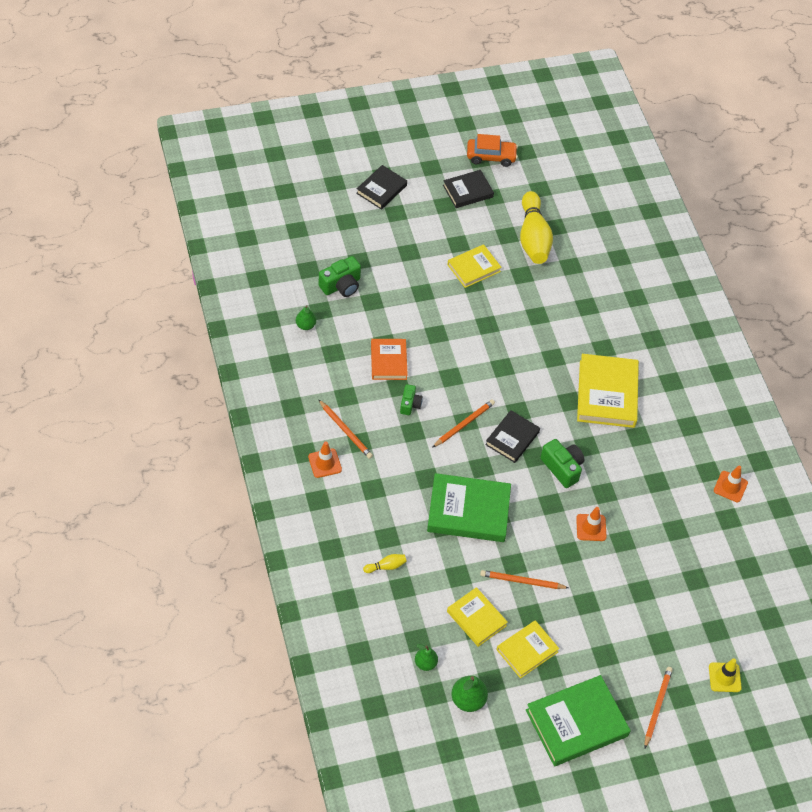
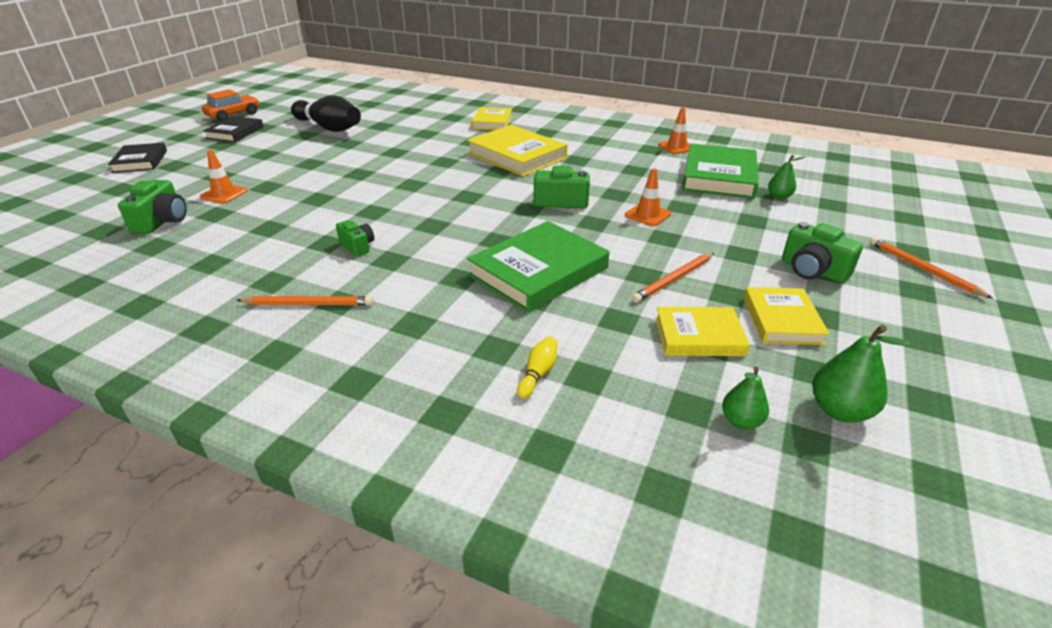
camera: 45 degrees left, 20 degrees down
green pear [296,305,316,330] -> green pear moved to [768,155,805,200]
orange traffic cone [308,442,342,478] -> orange traffic cone moved to [200,150,248,204]
orange book [371,339,408,380] -> none
orange pencil [432,399,495,448] -> none
yellow book [447,244,502,288] -> yellow book moved to [471,107,512,130]
black book [485,410,540,463] -> none
yellow bowling pin [520,191,553,264] -> black bowling pin [291,96,361,132]
green book [526,675,631,766] -> green book moved to [682,144,759,199]
yellow traffic cone [709,658,742,692] -> none
none -> green camera [782,222,863,283]

